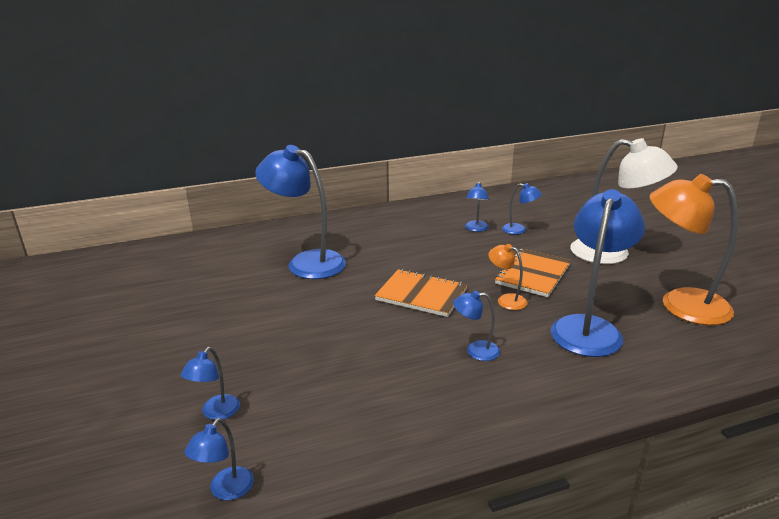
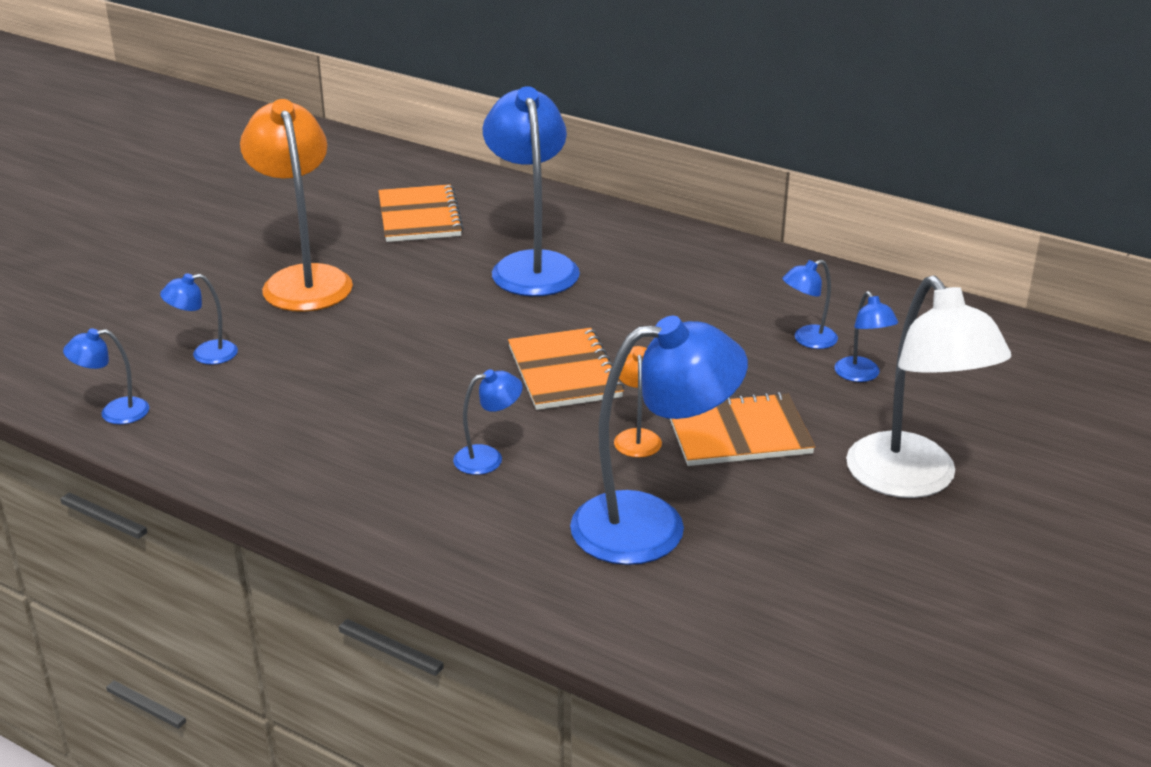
camera: 50 degrees right, 5 degrees up
blue lamp [453,291,500,361] -> blue lamp turned 105 degrees clockwise [453,369,523,475]
orange lamp [650,174,738,325] -> orange lamp moved to [240,99,353,312]
none -> orange notebook [378,184,464,242]

